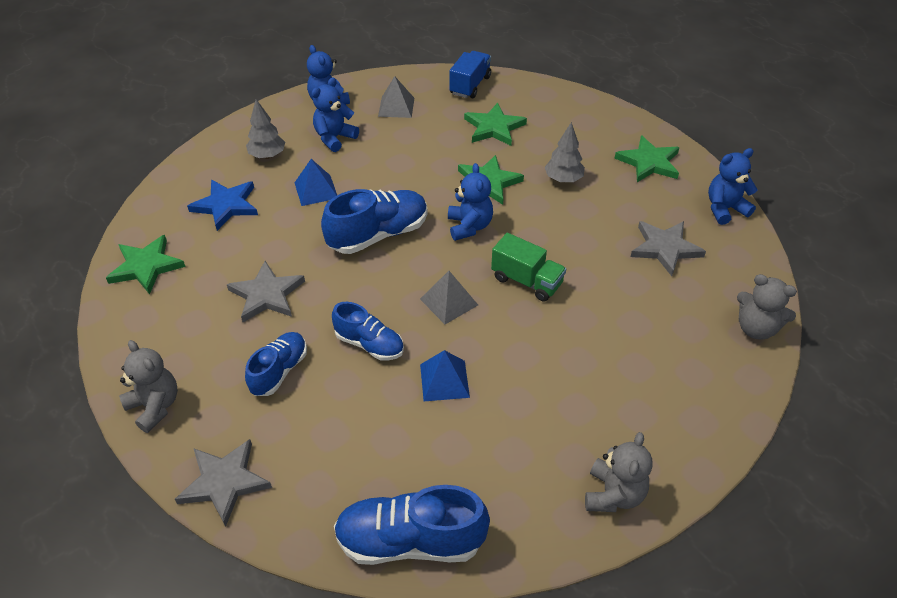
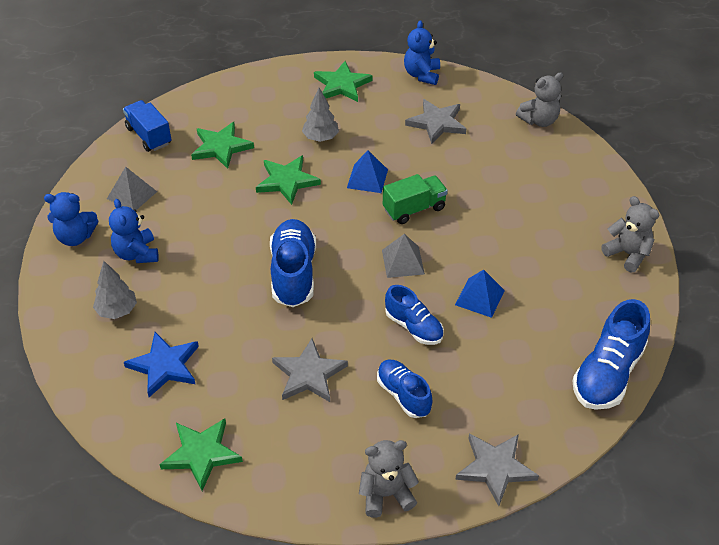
camera: 60 degrees left, 0 degrees up
blue pyramid [295,159,337,206] -> blue pyramid moved to [347,150,388,193]
blue shoe [332,302,404,361] -> blue shoe turned 75 degrees clockwise [385,285,444,345]
blue teddy bear [448,163,493,241] -> none

